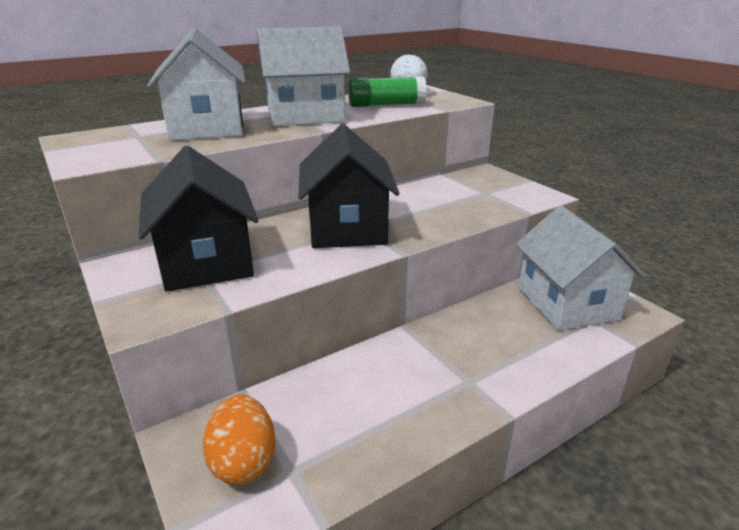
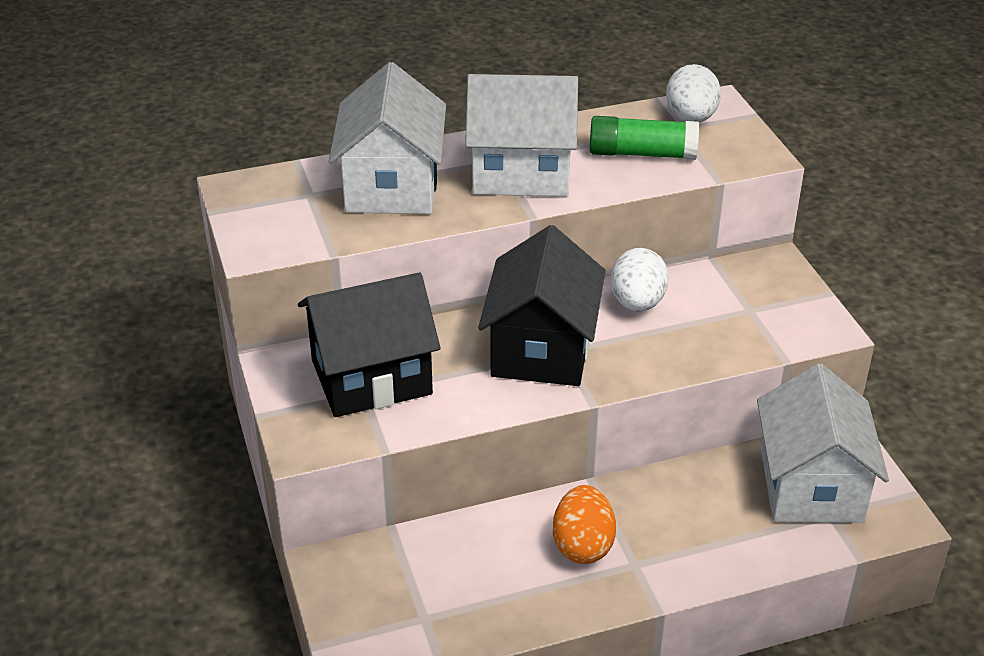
camera: 15 degrees right, 10 degrees up
black house [138,146,259,291] -> black house turned 75 degrees clockwise [298,272,441,417]
orange egg [203,395,275,485] -> orange egg moved to [553,485,616,564]
none -> white egg [610,248,669,312]

